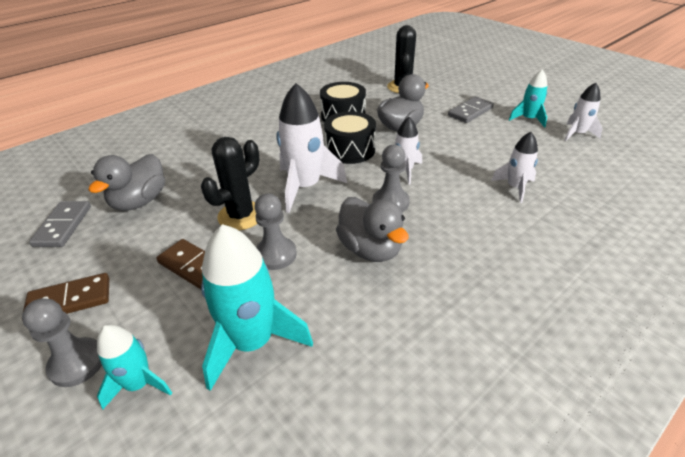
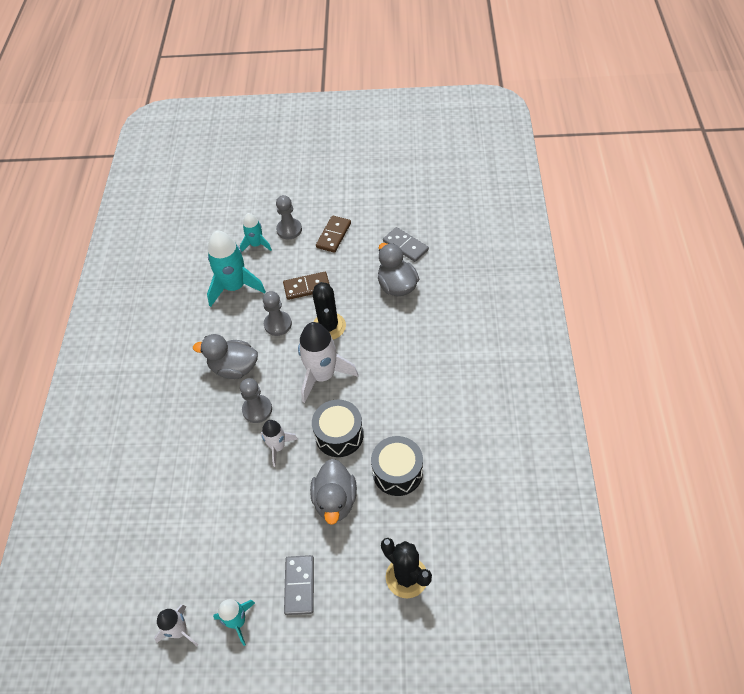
camera: 135 degrees right, 15 degrees up
white rocket [491,132,538,203] -> none

